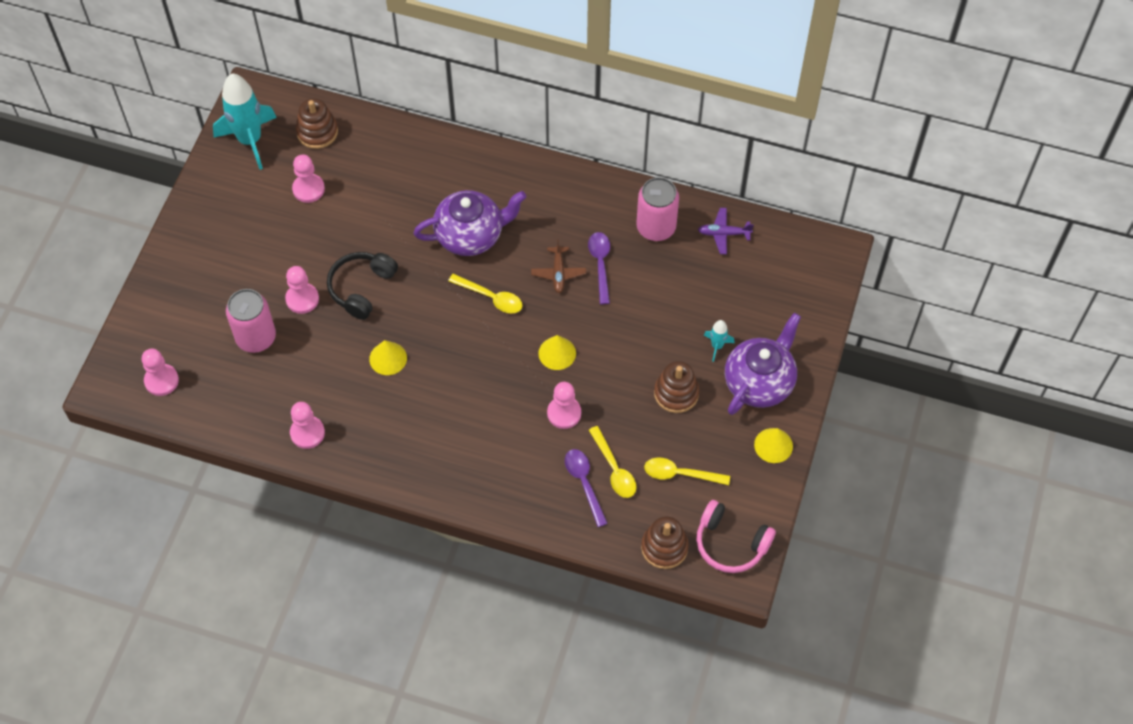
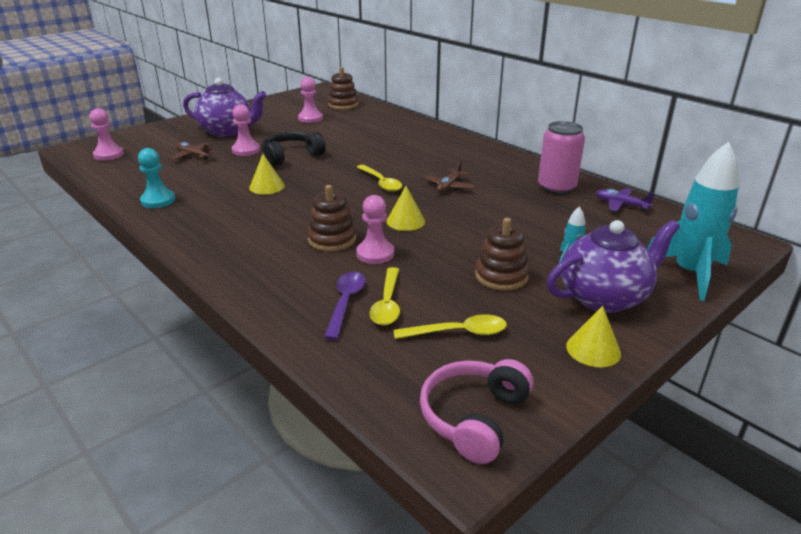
camera: 30 degrees right, 30 degrees down
turquoise rocket [213,74,277,170] -> turquoise rocket moved to [647,142,739,301]
pink can [226,289,276,353] -> brown plane [171,142,215,160]
pink pawn [290,402,325,449] -> turquoise pawn [138,148,175,208]
purple teapot [414,190,526,256] -> purple teapot moved to [183,78,266,137]
purple spoon [588,232,610,304] -> none
brown stacking toy [641,516,689,569] -> brown stacking toy moved to [307,185,356,251]
yellow spoon [644,457,730,485] -> yellow spoon turned 135 degrees clockwise [393,314,507,339]
pink headphones [696,500,776,573] -> pink headphones turned 60 degrees clockwise [420,359,533,464]

